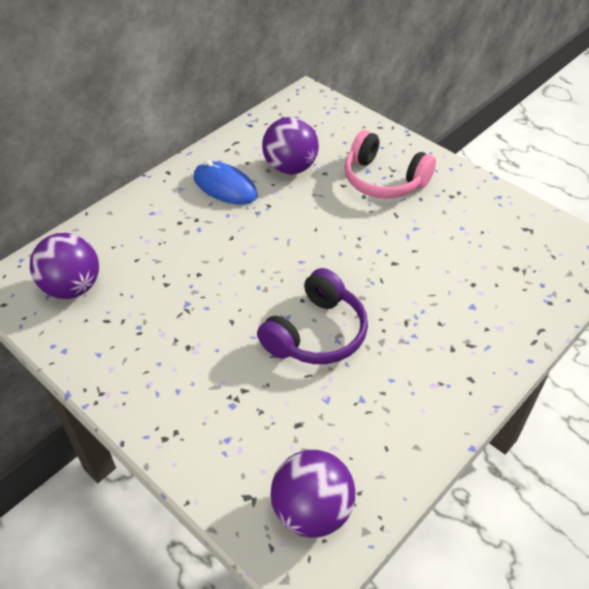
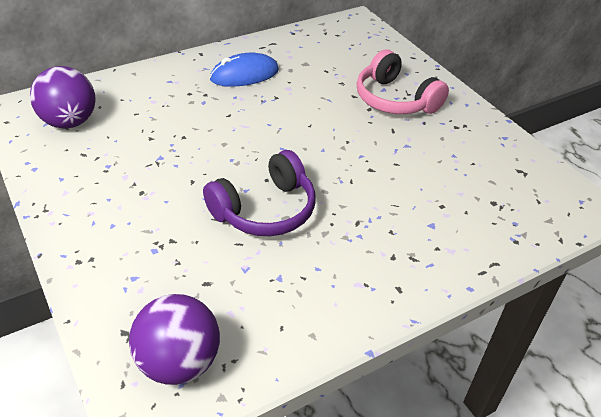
camera: 15 degrees right, 5 degrees down
blue mouse [194,160,257,205] -> blue mouse turned 75 degrees counterclockwise [210,53,279,87]
purple ball [262,117,319,175] -> none

